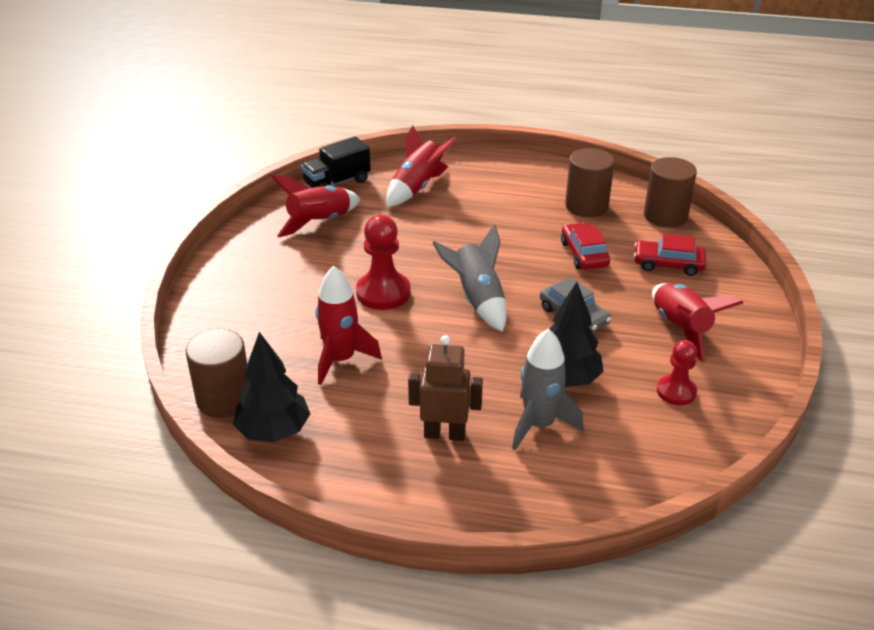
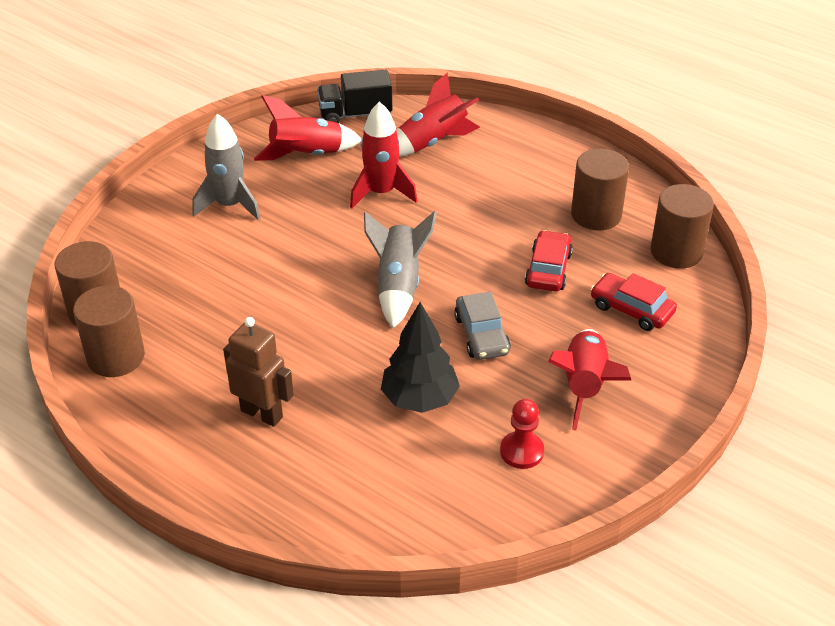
camera: 25 degrees right, 5 degrees up
black tree [233,332,310,442] -> brown cylinder [73,285,145,377]
red rocket [316,266,382,385] -> red rocket moved to [350,101,417,208]
red pawn [356,215,411,310] -> none
grey rocket [512,328,584,450] -> grey rocket moved to [193,114,261,220]

